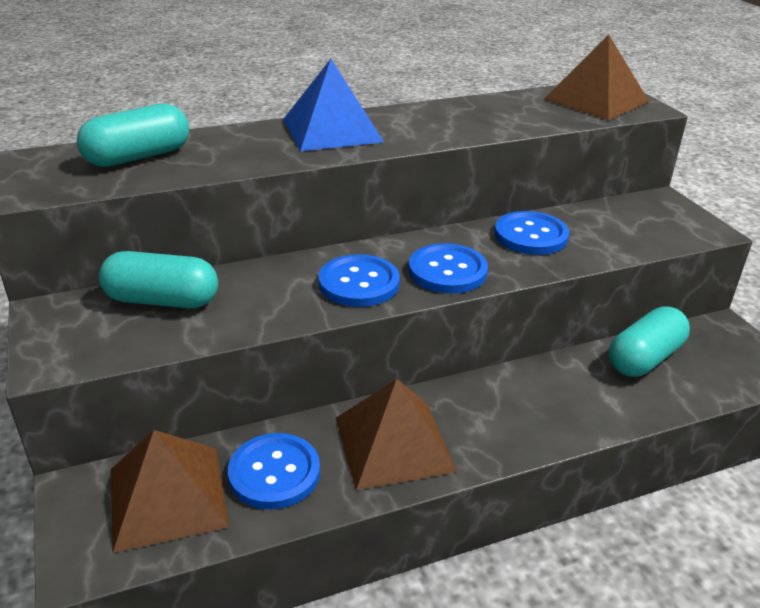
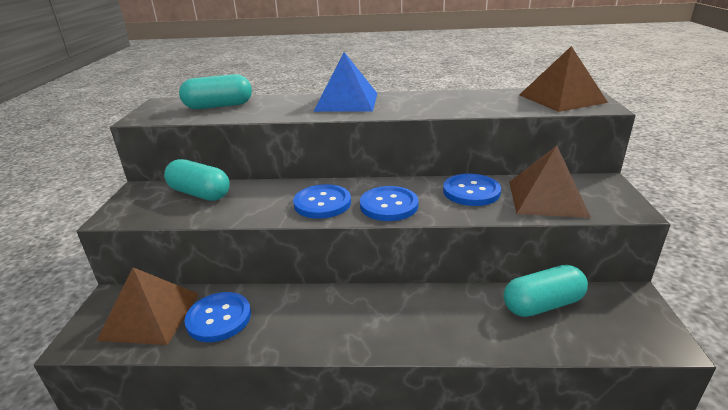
camera: 25 degrees right, 5 degrees down
brown pyramid [336,379,457,490] -> brown pyramid moved to [509,146,591,218]

